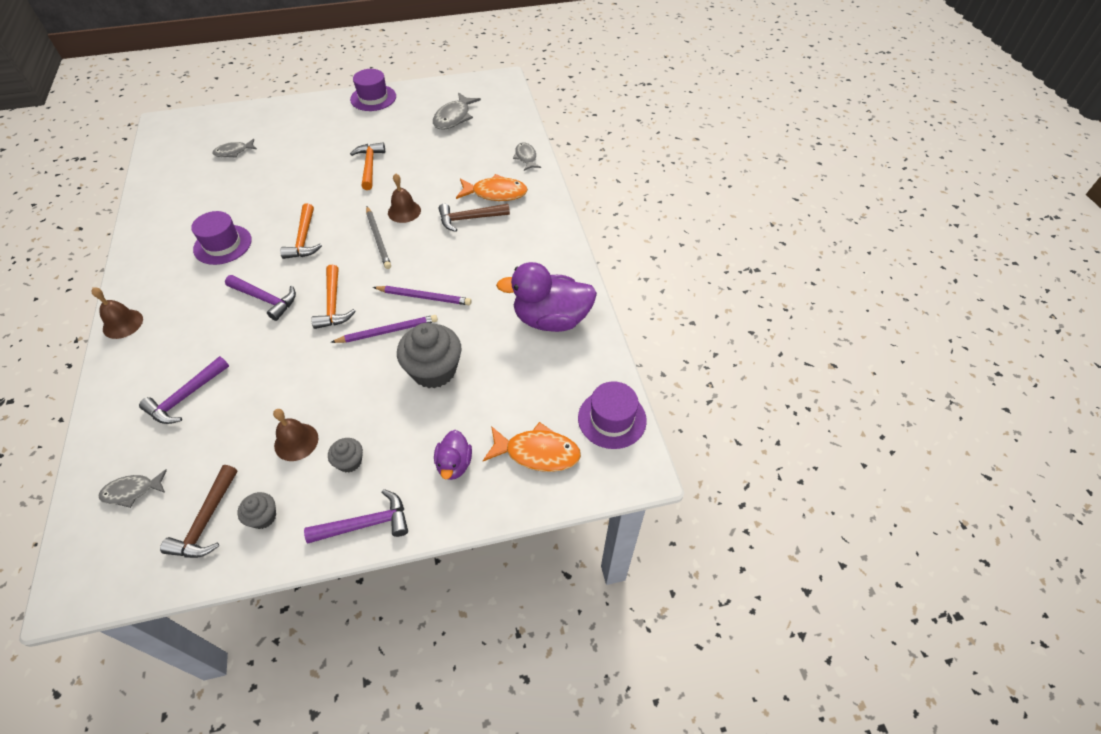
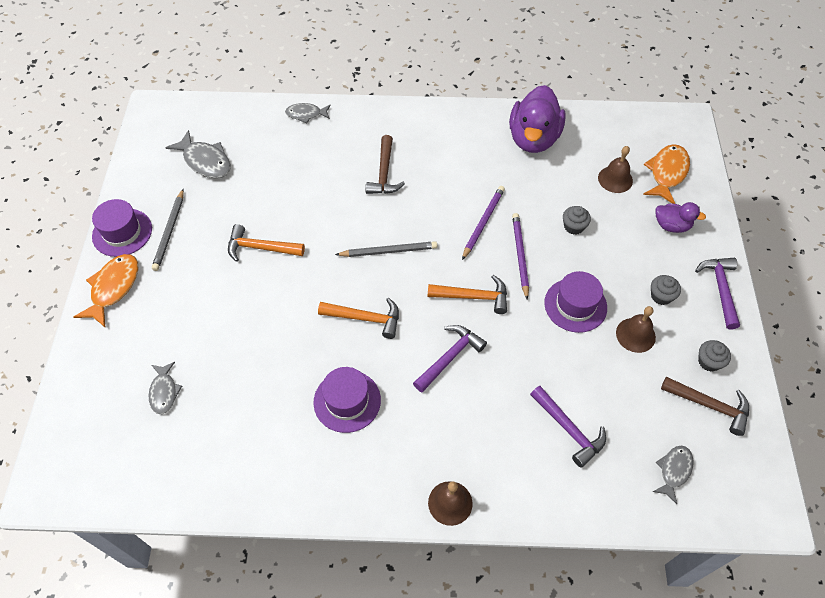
camera: 75 degrees left, 5 degrees up
grey fish [98,470,167,508] -> grey fish turned 150 degrees counterclockwise [653,446,694,504]
brown bell [388,173,421,223] -> brown bell moved to [598,146,633,193]
grey cupcake [397,323,461,388] -> grey cupcake [563,206,591,235], size x0.50
orange fish [456,174,528,201] -> orange fish moved to [74,254,138,327]
purple hat [578,381,647,449] -> purple hat moved to [544,271,607,333]
none -> grey pencil [152,189,184,271]

